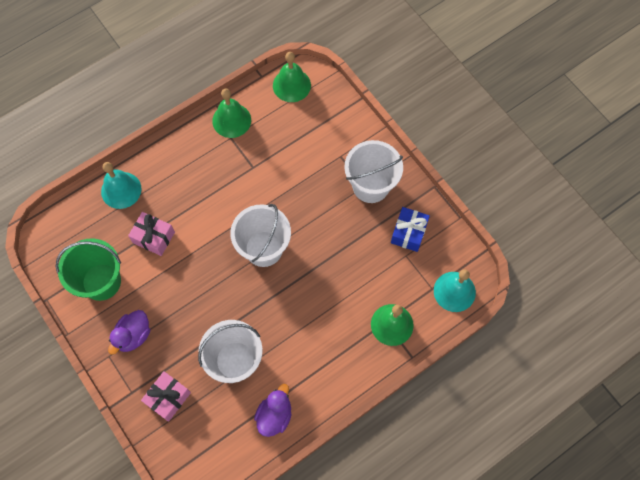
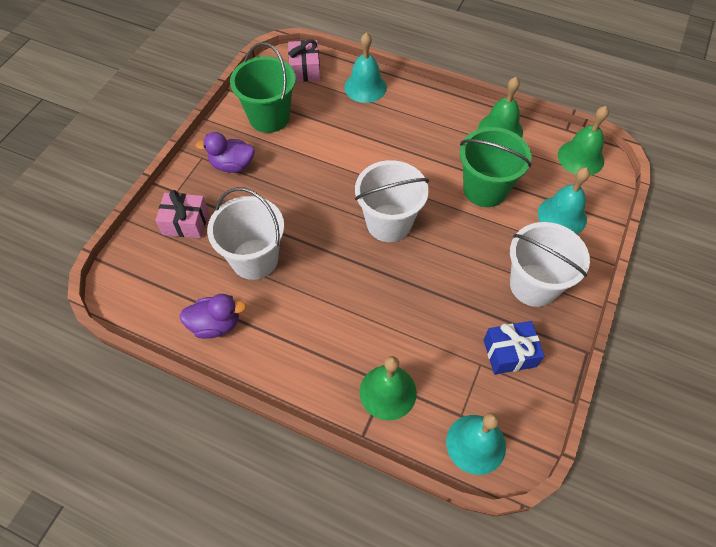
camera: 60 degrees right, 10 degrees down
pink gift [128,212,175,256] -> pink gift moved to [288,39,320,82]
none -> green bucket [460,127,532,207]
none -> turquoise bell [538,167,590,234]

